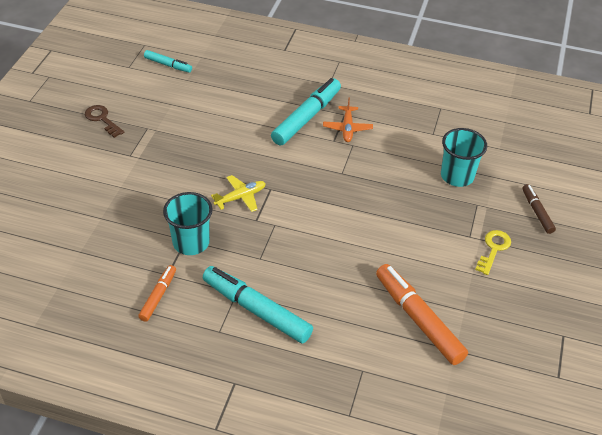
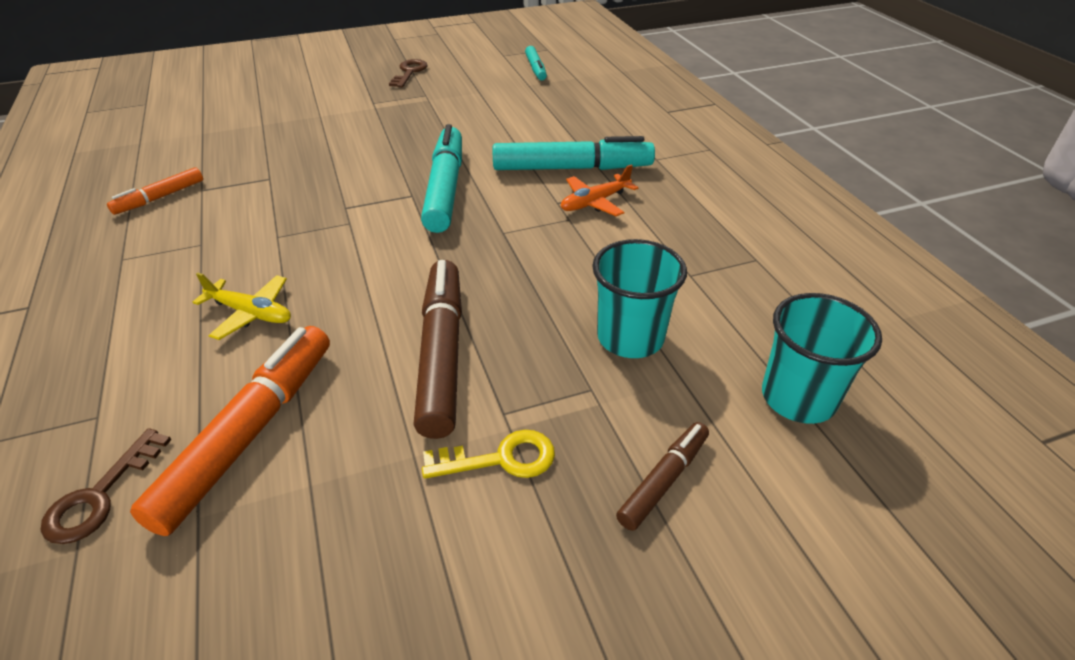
camera: 55 degrees right, 5 degrees down
orange marker [138,265,176,322] -> orange marker turned 150 degrees clockwise [107,167,203,215]
turquoise cup [163,192,213,255] -> turquoise cup moved to [762,293,882,424]
turquoise marker [203,266,313,343] -> turquoise marker moved to [421,124,462,233]
yellow plane [211,175,266,212] -> yellow plane moved to [193,272,291,340]
none -> brown key [41,428,171,544]
none -> brown marker [413,260,462,439]

